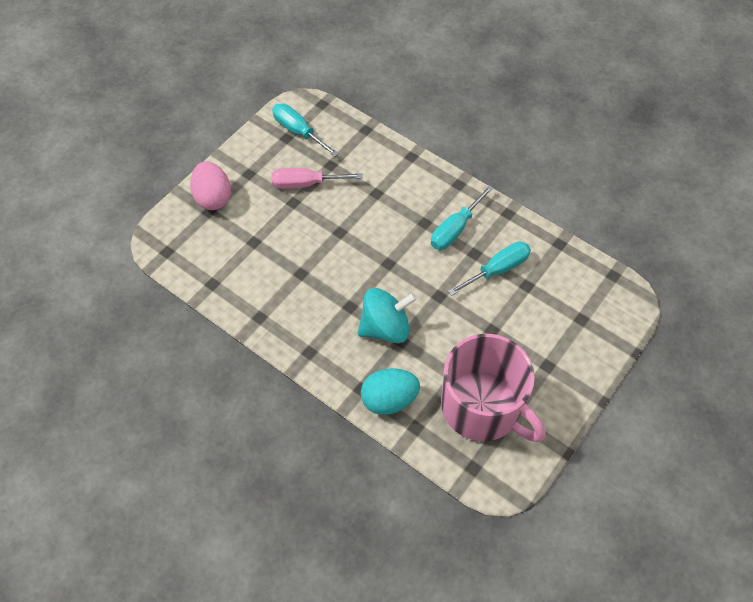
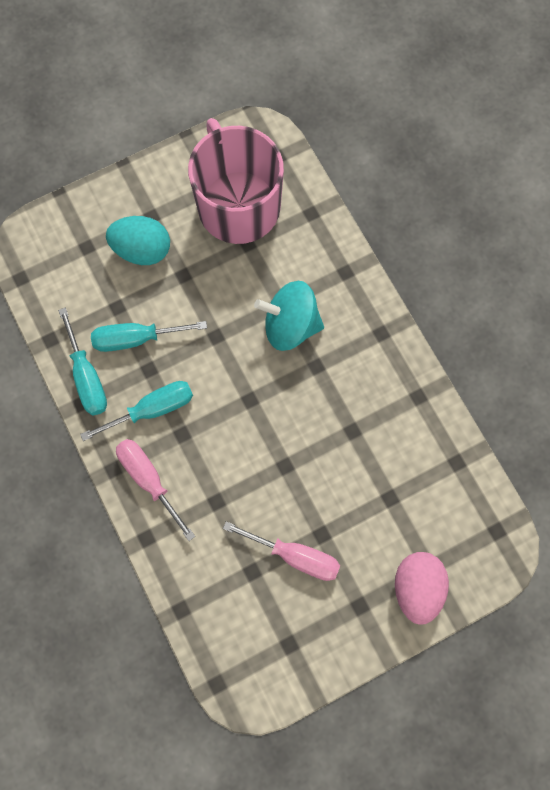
camera: 155 degrees left, 15 degrees up
turquoise screwdriver [272,103,339,157] -> turquoise screwdriver moved to [58,308,107,416]
turquoise egg [361,368,420,415] -> turquoise egg moved to [106,216,170,265]
none -> pink screwdriver [116,439,195,541]

